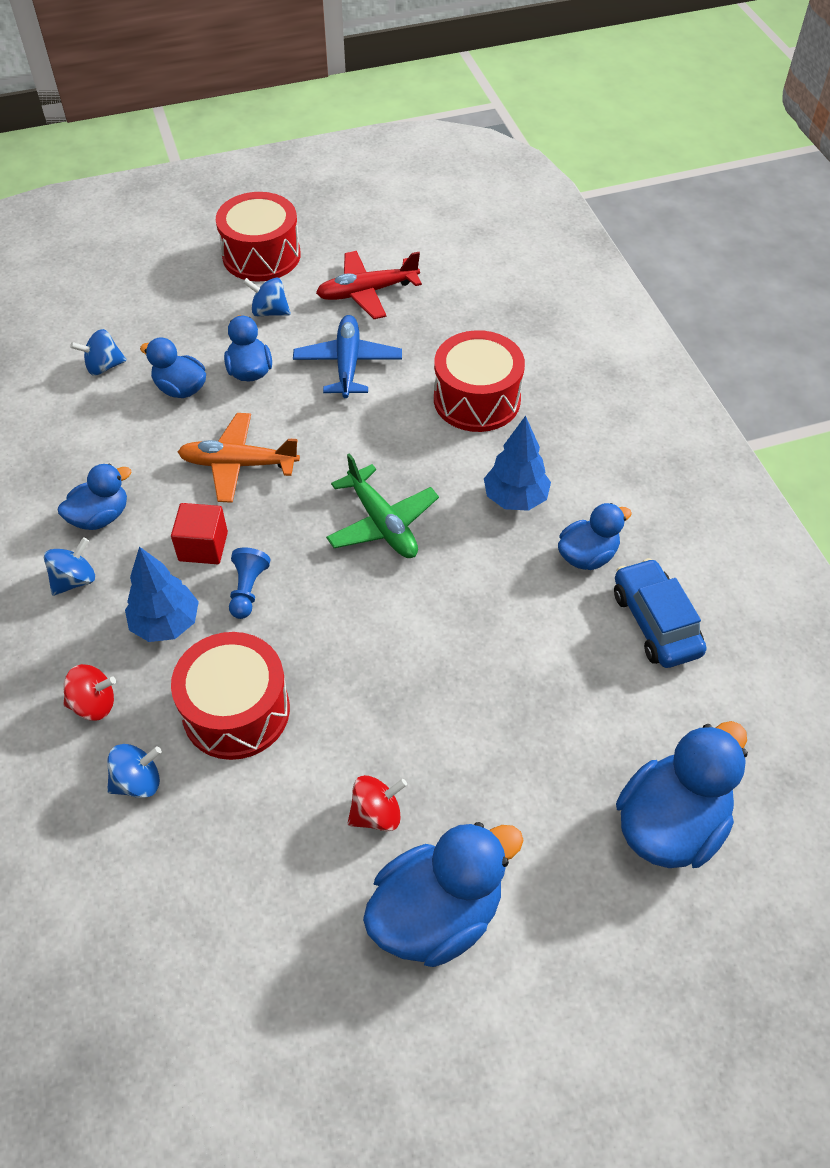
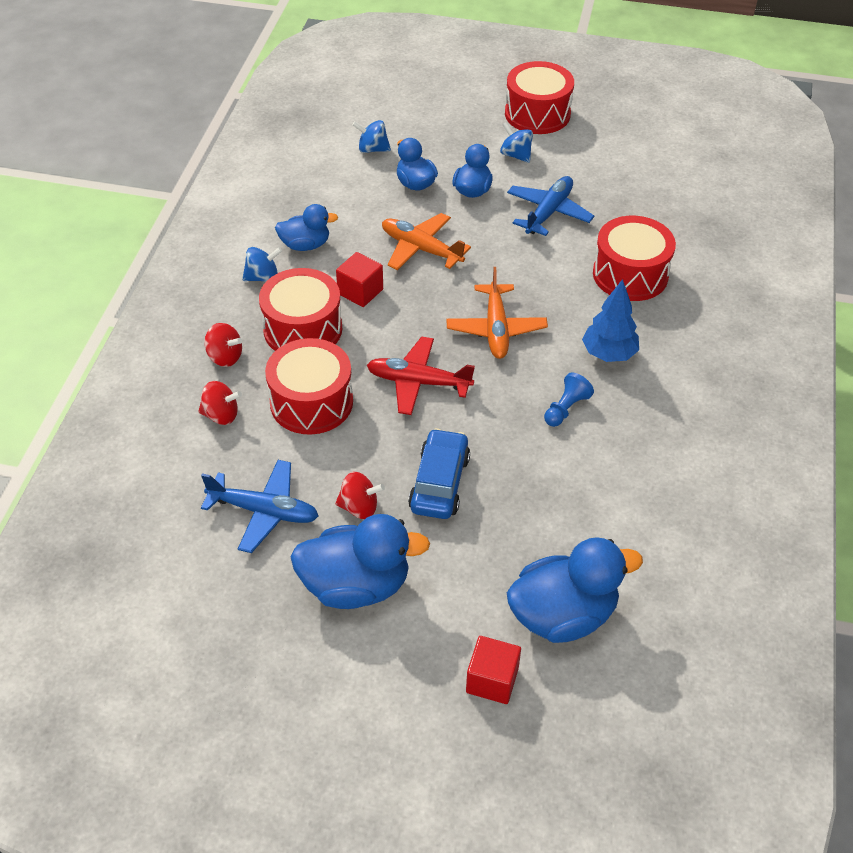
camera: 30 degrees right, 5 degrees down
blue spinning top [107,744,162,798] -> red spinning top [198,381,242,425]
blue tree [125,546,199,642] -> red drum [259,268,342,351]
blue pawn [229,548,271,619] -> blue pawn moved to [544,372,594,427]
red plane [316,251,422,319] -> red plane moved to [367,336,475,415]
green plane [326,453,439,558] -> orange plane [446,267,548,359]
blue duck [558,503,632,570] -> none
blue car [614,558,706,668] -> blue car moved to [408,428,470,519]
none -> blue plane [201,460,318,553]
none -> red cube [466,636,521,704]

